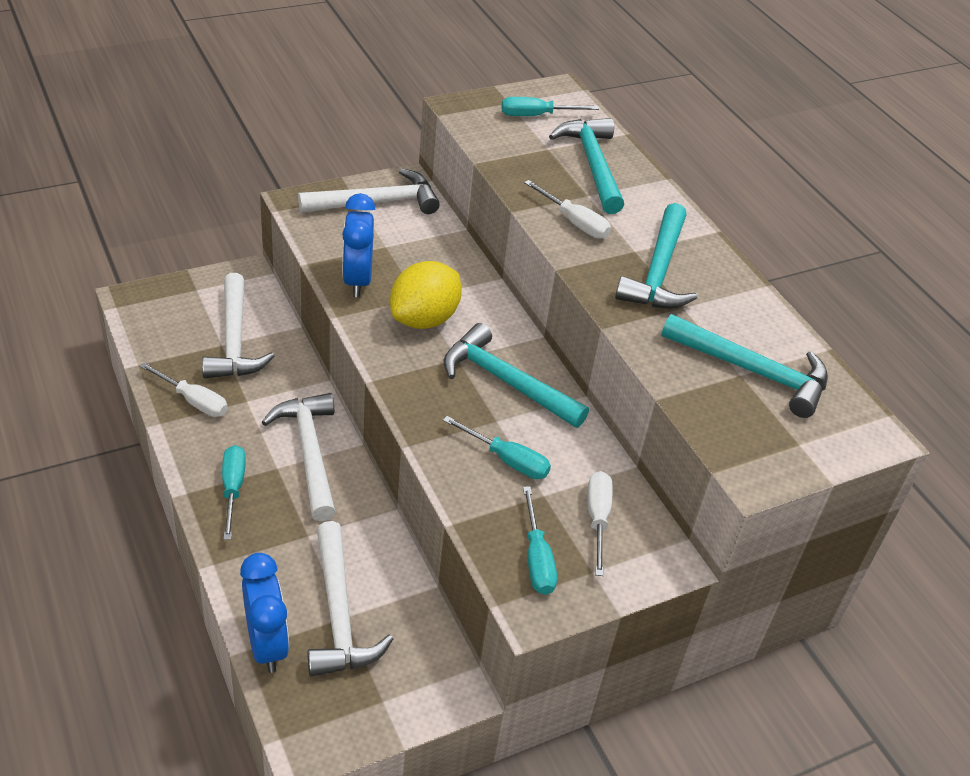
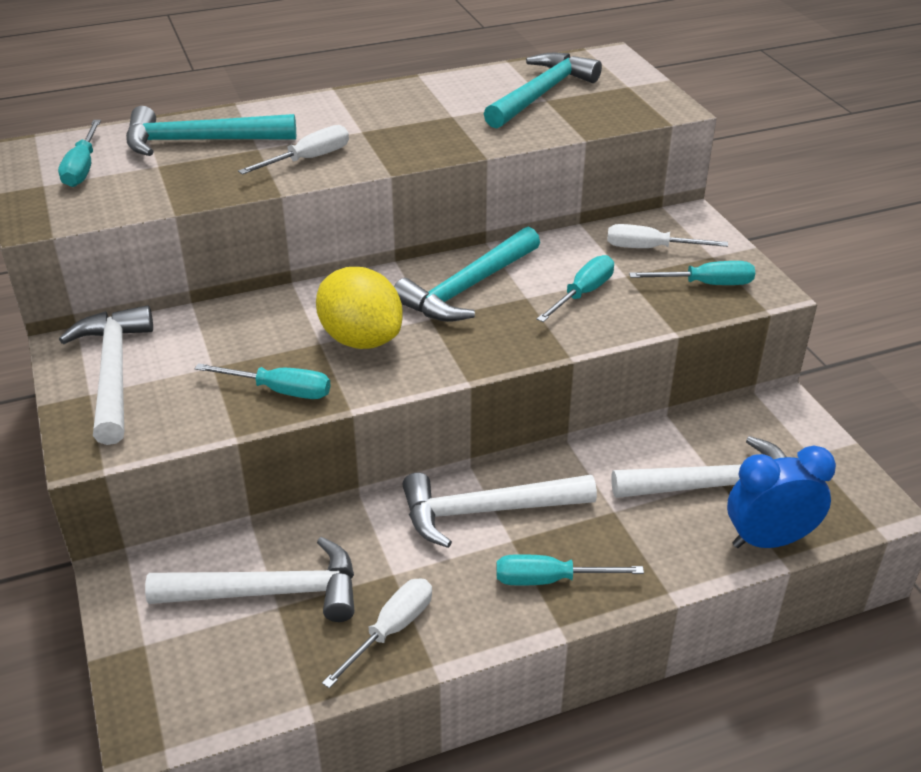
camera: 80 degrees left, 5 degrees down
blue clock [342,193,375,297] -> turquoise screwdriver [195,363,331,399]
turquoise hammer [615,203,697,309] -> none

